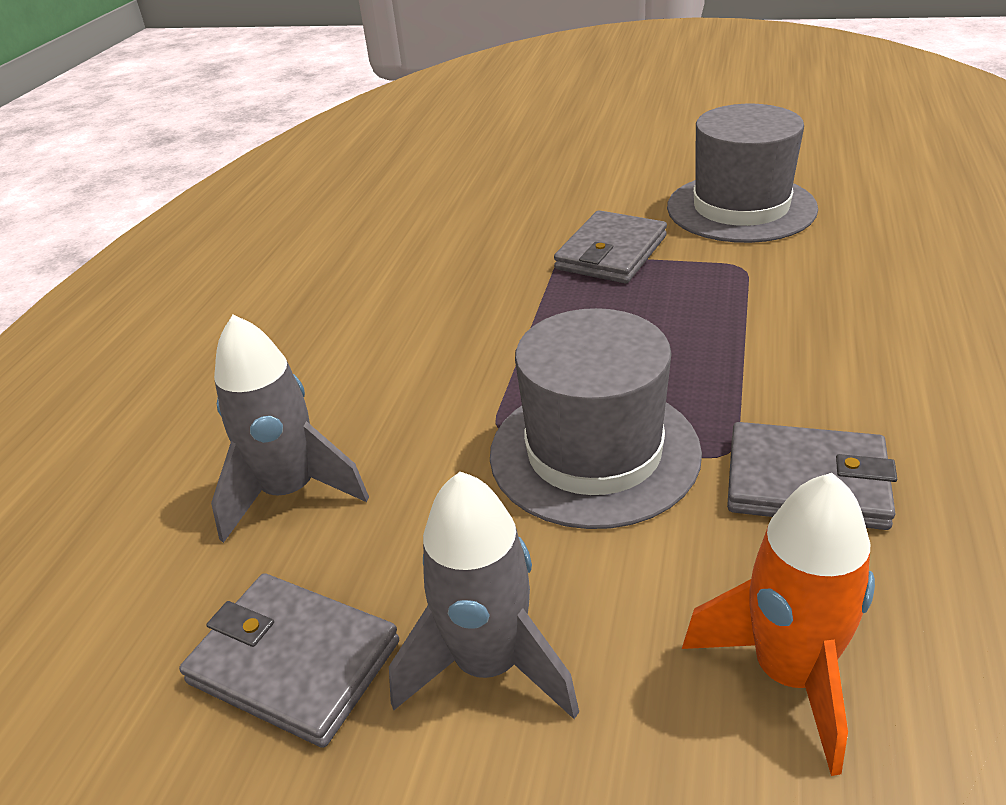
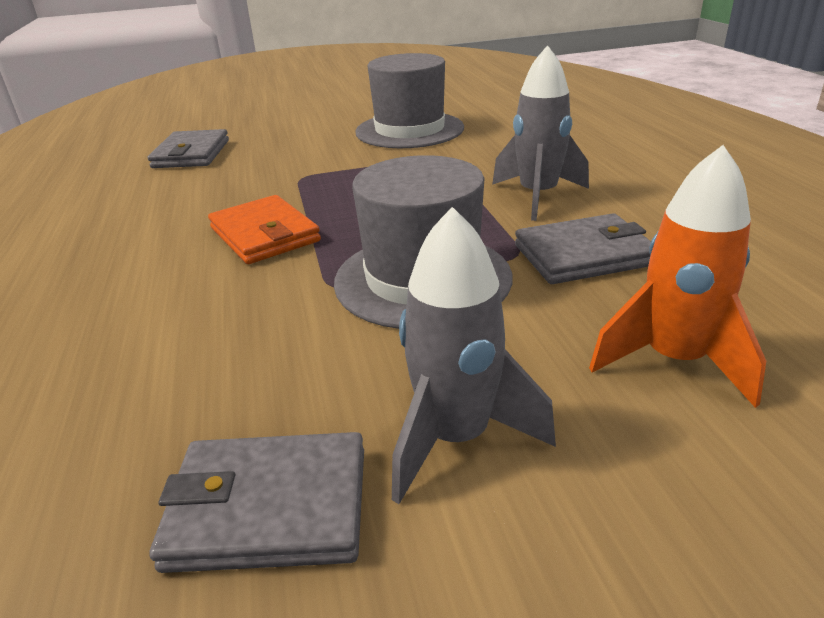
camera: 30 degrees left, 5 degrees down
grey rocket [211,315,369,543] -> grey rocket moved to [492,45,589,221]
grey wallet [554,210,667,283] -> grey wallet moved to [148,129,229,168]
none -> orange wallet [208,195,321,264]

